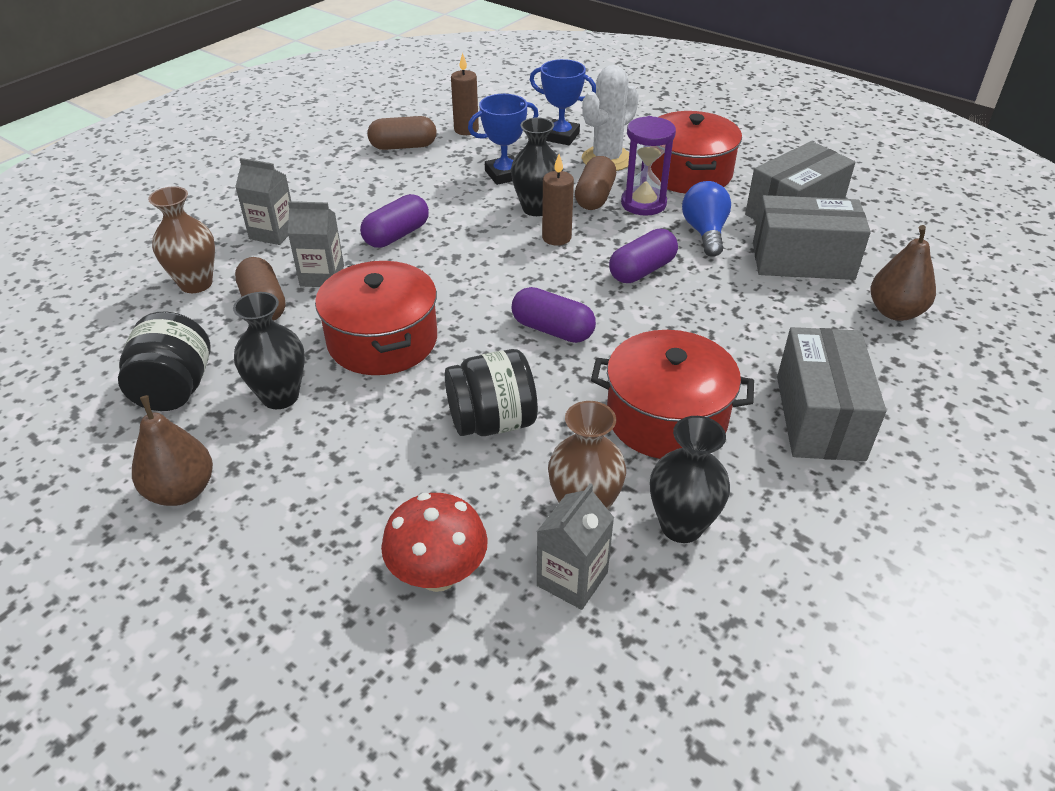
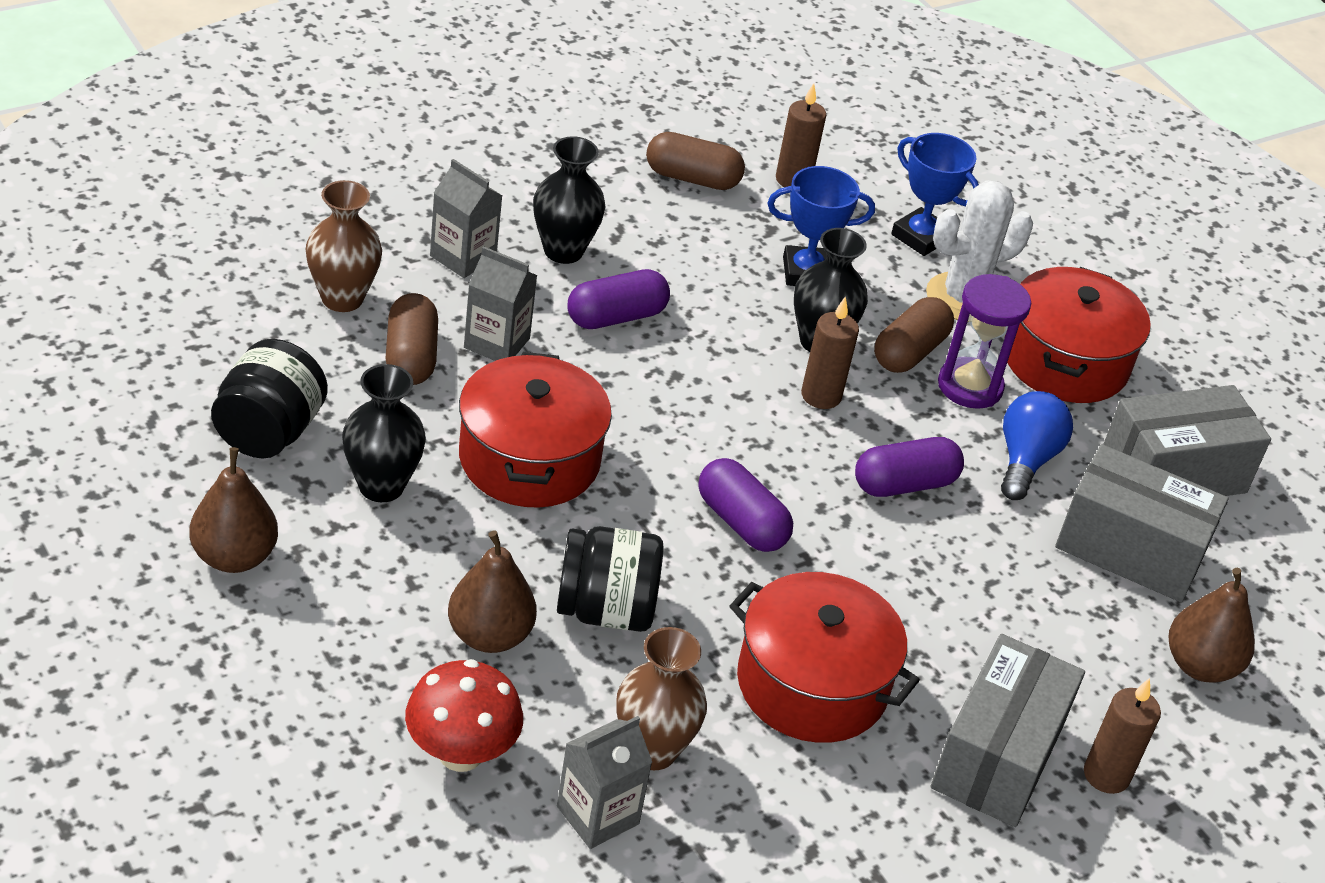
camera: 15 degrees right, 0 degrees up
black vase [650,416,730,543] -> black vase moved to [533,136,606,264]
none -> brown pear [448,530,537,653]
none -> brown candle [1084,678,1161,794]

